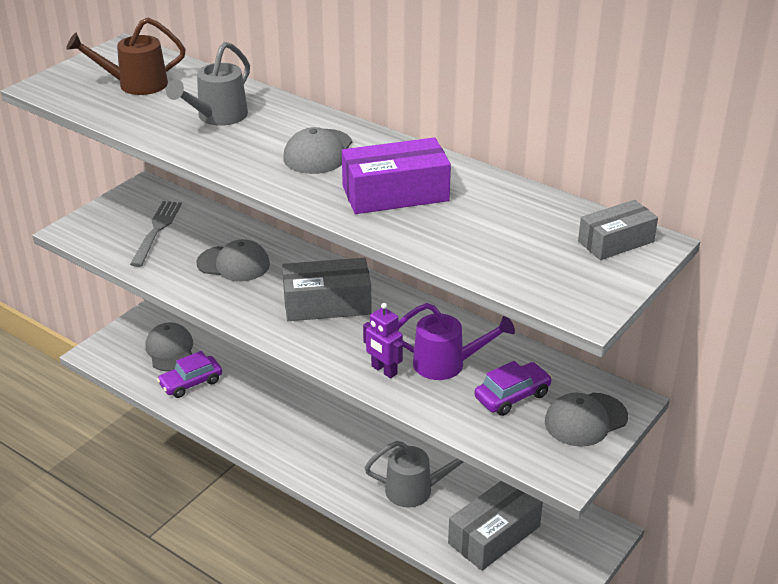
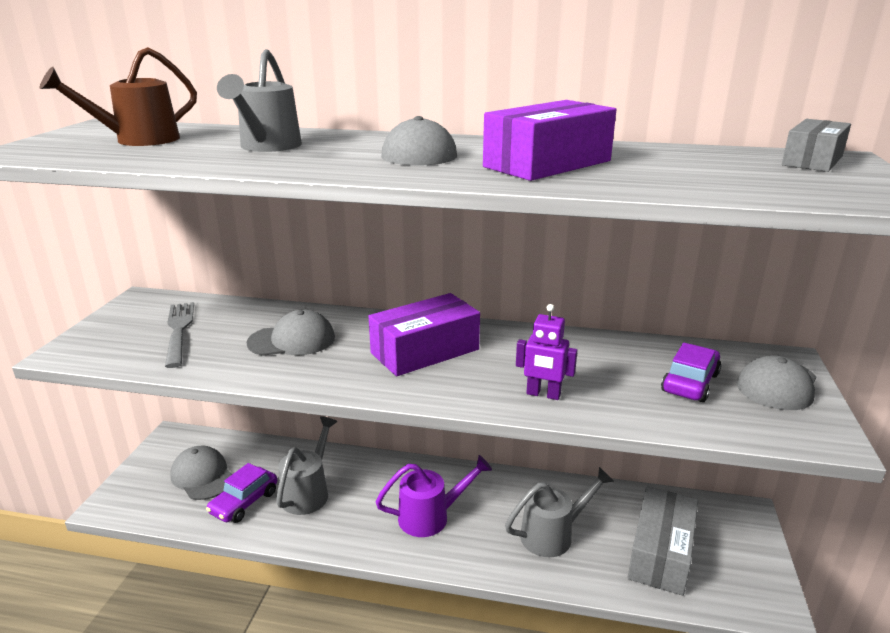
camera: 25 degrees left, 10 degrees down
grey box [282,258,372,321] -> purple box [369,293,480,376]
purple watering can [397,303,515,380] -> purple watering can moved to [376,455,492,537]
none -> grey watering can [276,416,337,515]

